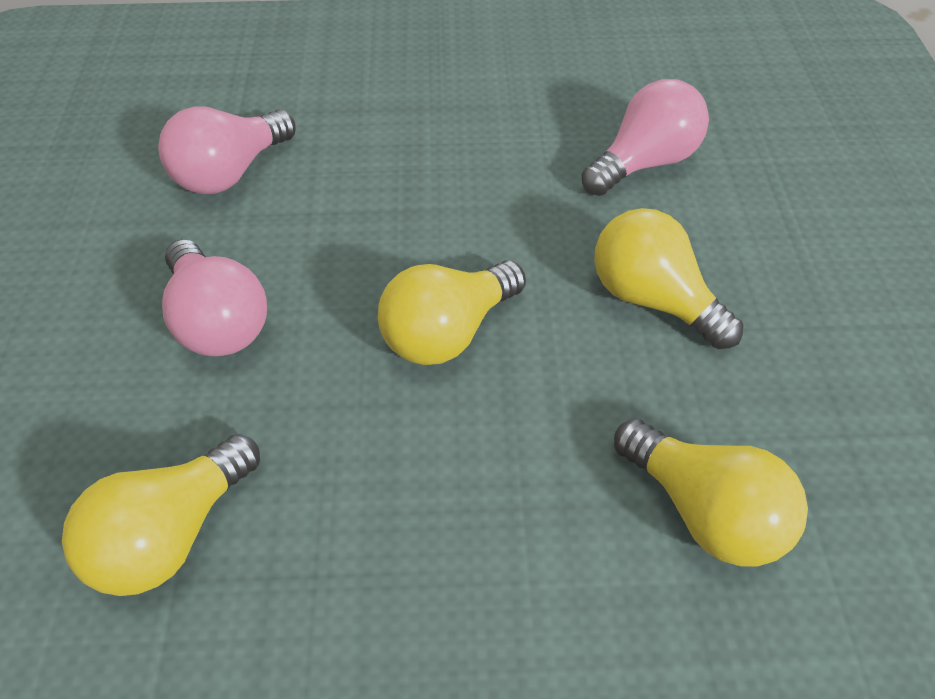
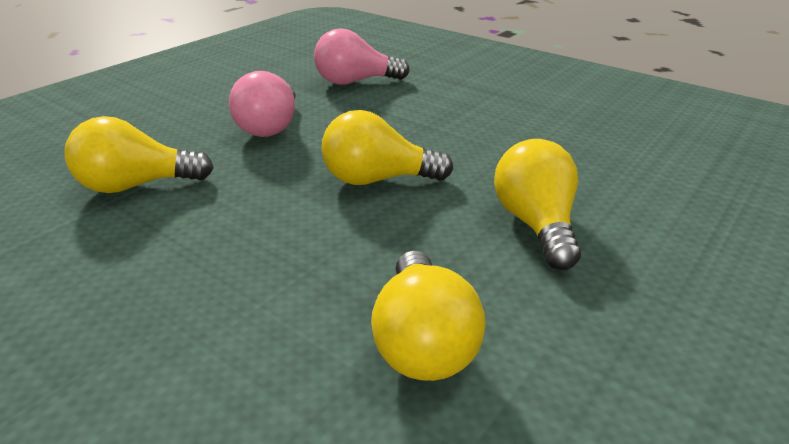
camera: 40 degrees right, 20 degrees down
pink light bulb [582,79,709,196] -> none

